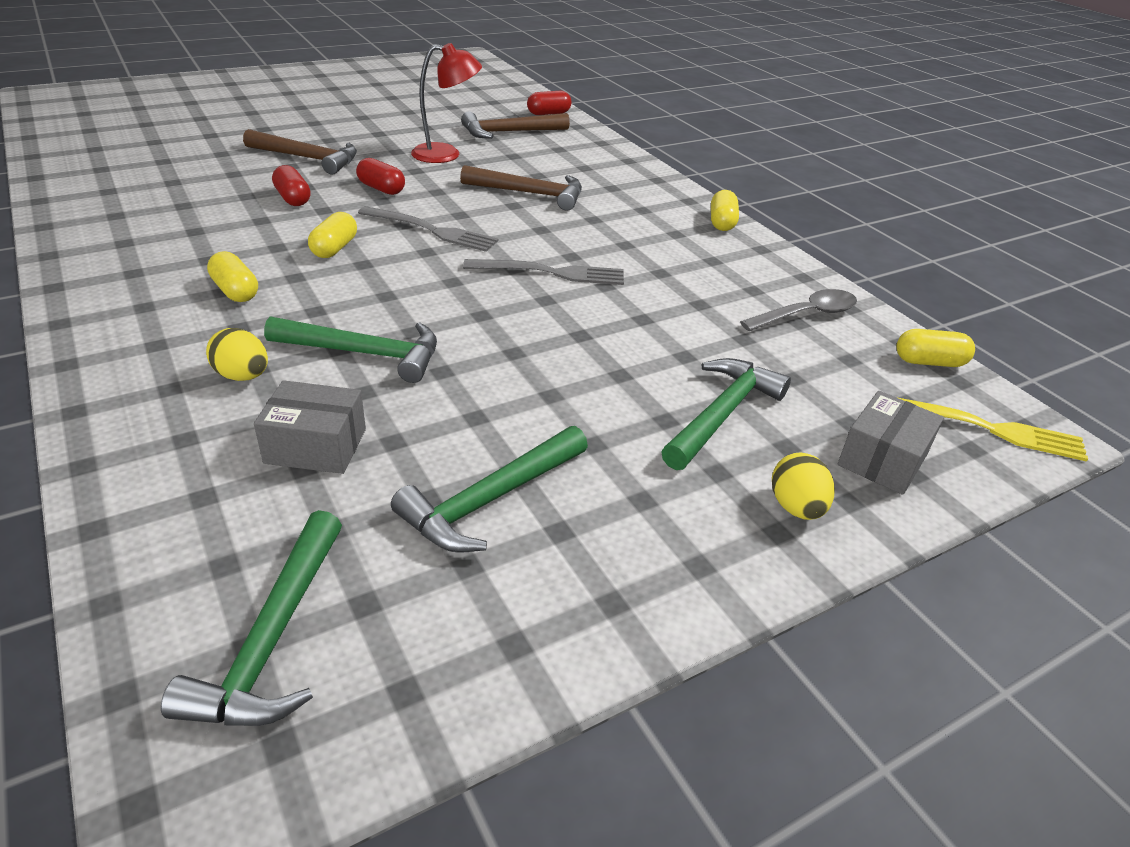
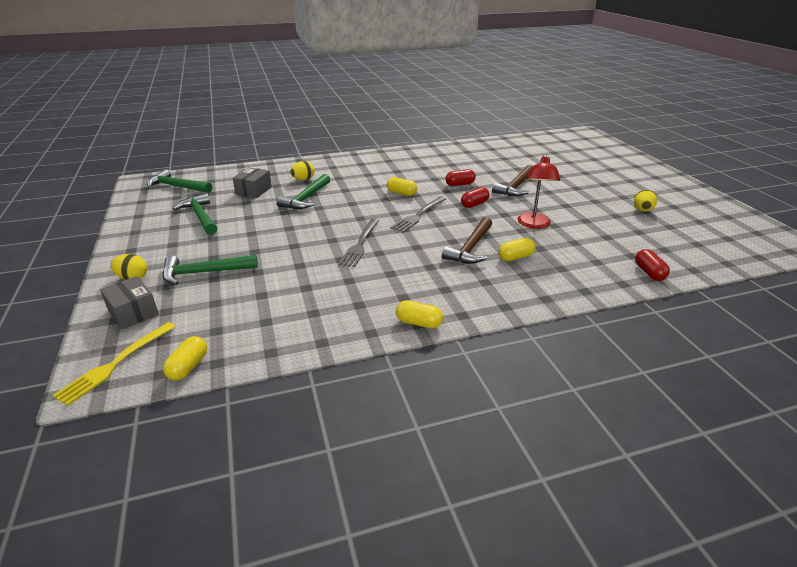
camera: 105 degrees right, 5 degrees down
yellow capsule [207,251,258,302] -> yellow capsule moved to [498,238,536,261]
brown hammer [461,111,570,139] -> none
green hammer [661,358,791,470] -> green hammer turned 120 degrees clockwise [163,255,258,285]
grey spoon [740,289,857,331] -> none
none -> yellow egg [634,190,657,212]

